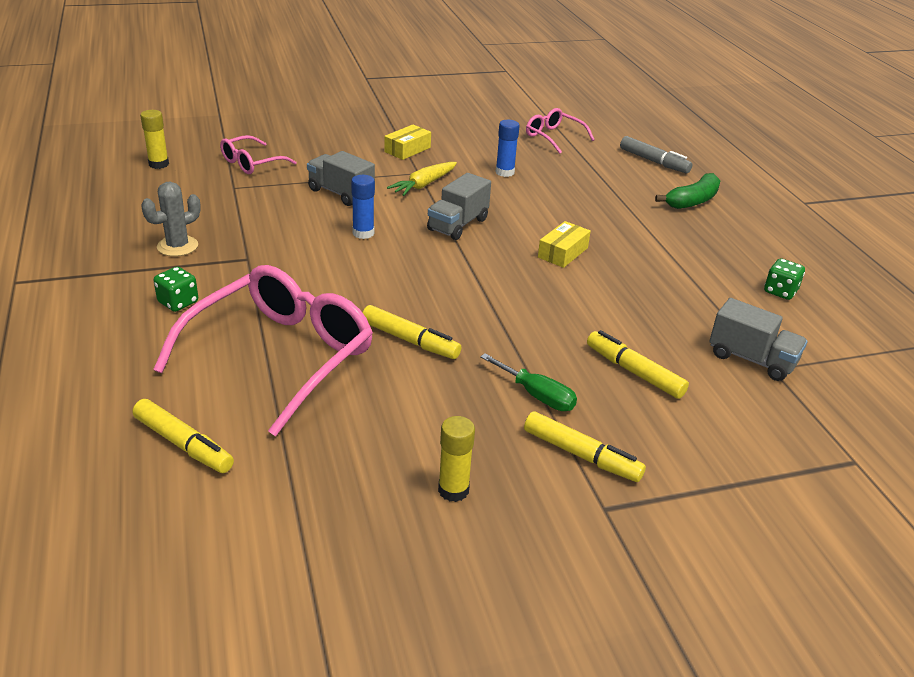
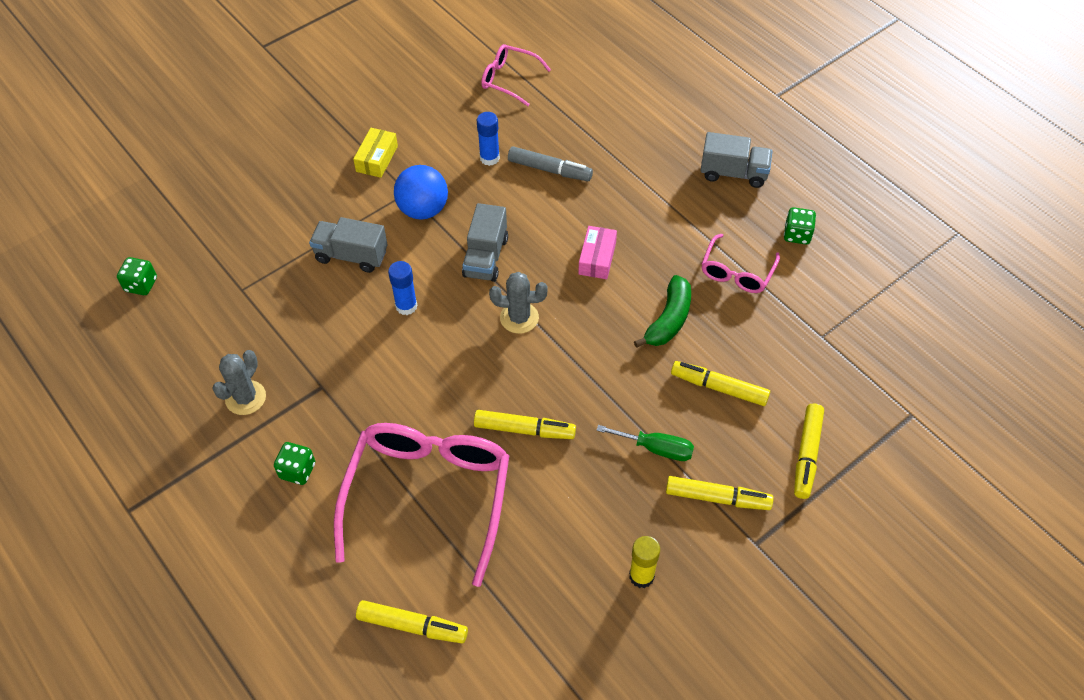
camera: 20 degrees left, 20 degrees up
yellow glue stick [140,110,169,169] -> green dice [117,257,157,295]
pink glasses [220,135,296,174] -> pink glasses moved to [702,234,780,293]
yellow carrot [387,162,457,196] -> blue ball [394,165,448,220]
yellow box [538,221,591,268] -> pink box [578,226,617,279]
grey marker [620,136,693,173] -> grey marker moved to [508,146,593,181]
green banana [655,173,720,209] -> green banana moved to [634,275,691,348]
grey truck [709,298,808,381] -> grey truck moved to [700,132,772,188]
none -> grey cactus [489,272,548,334]
none -> yellow marker [794,403,824,499]

